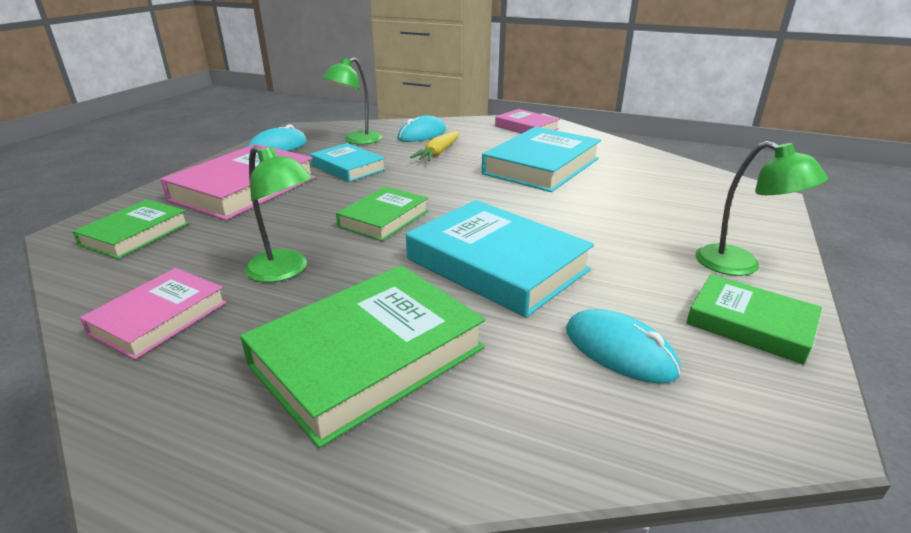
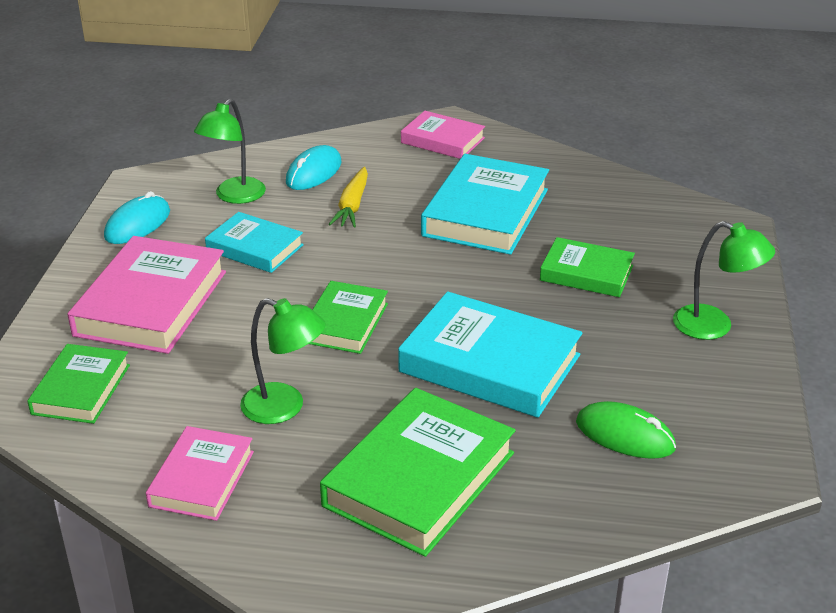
camera: 15 degrees left, 5 degrees up
turquoise mouse [566,309,681,384] -> green mouse [576,401,676,459]
green book [686,274,822,364] -> green book moved to [540,237,635,297]

